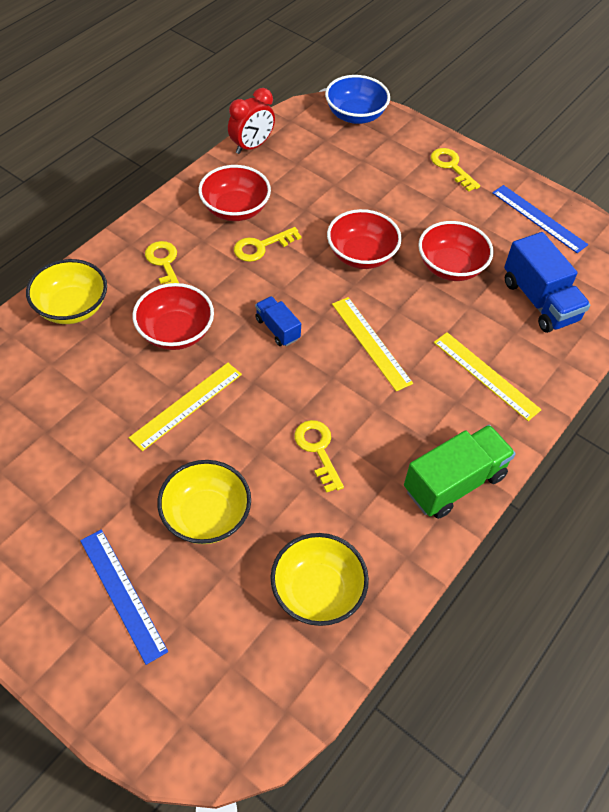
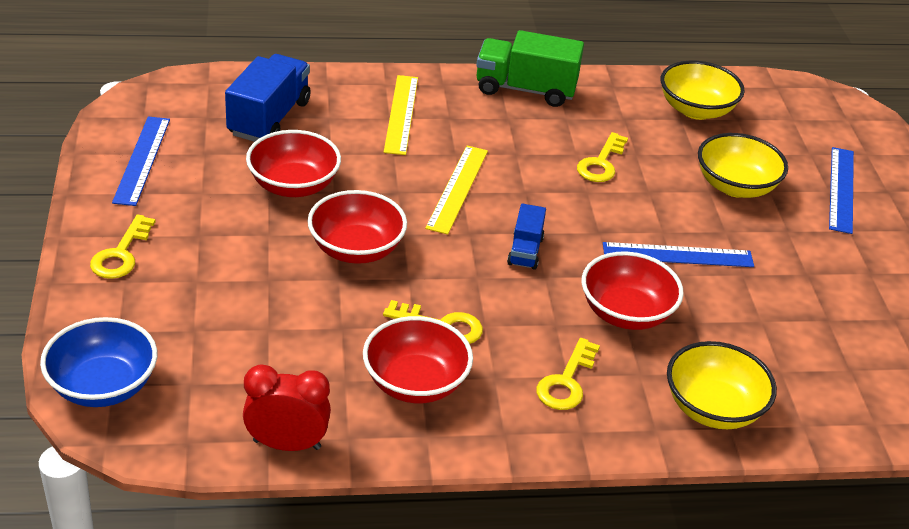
camera: 135 degrees left, 15 degrees down
yellow ruler [129,363,242,451] -> blue ruler [603,242,754,267]

